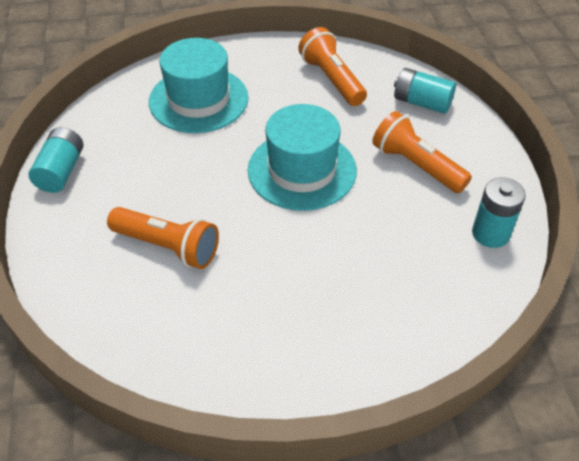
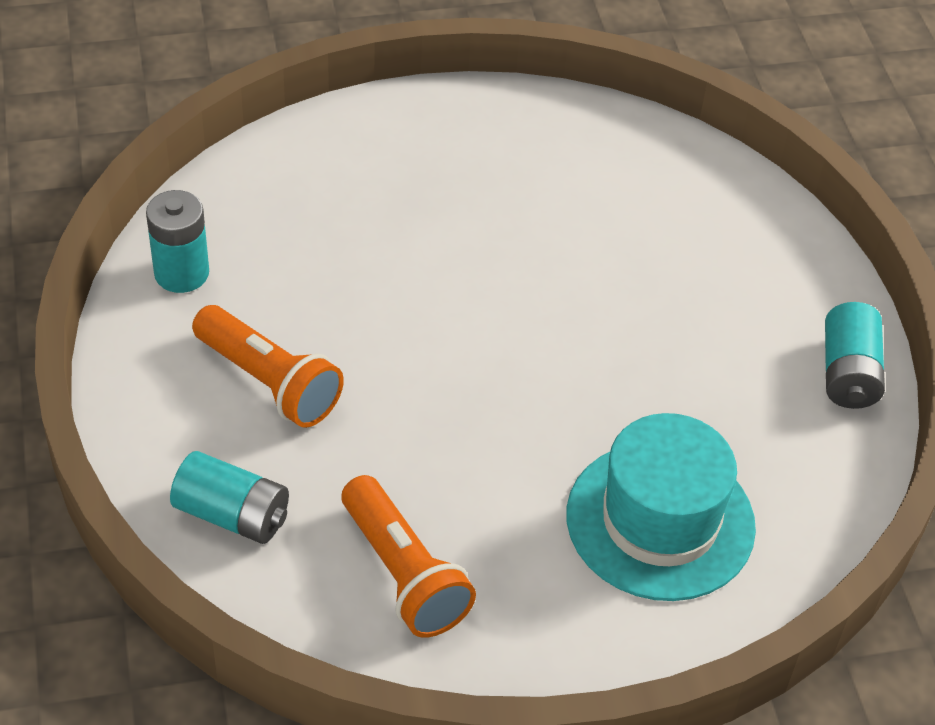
camera: 175 degrees right, 0 degrees up
orange flashlight [107,207,219,269] -> none
turquoise hat [248,104,357,211] -> none

